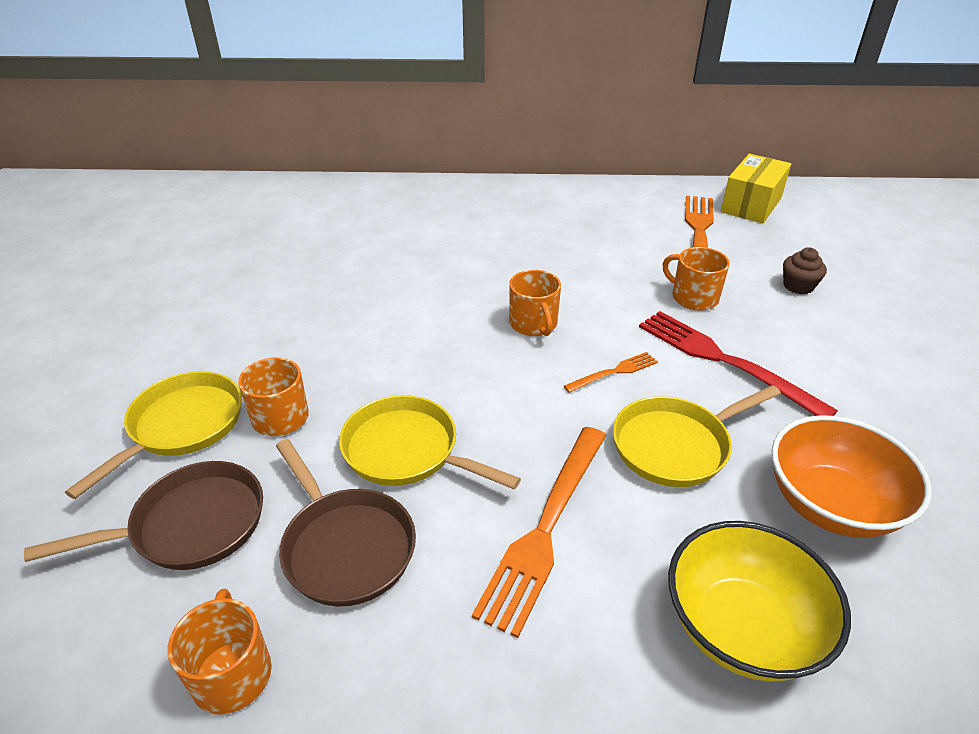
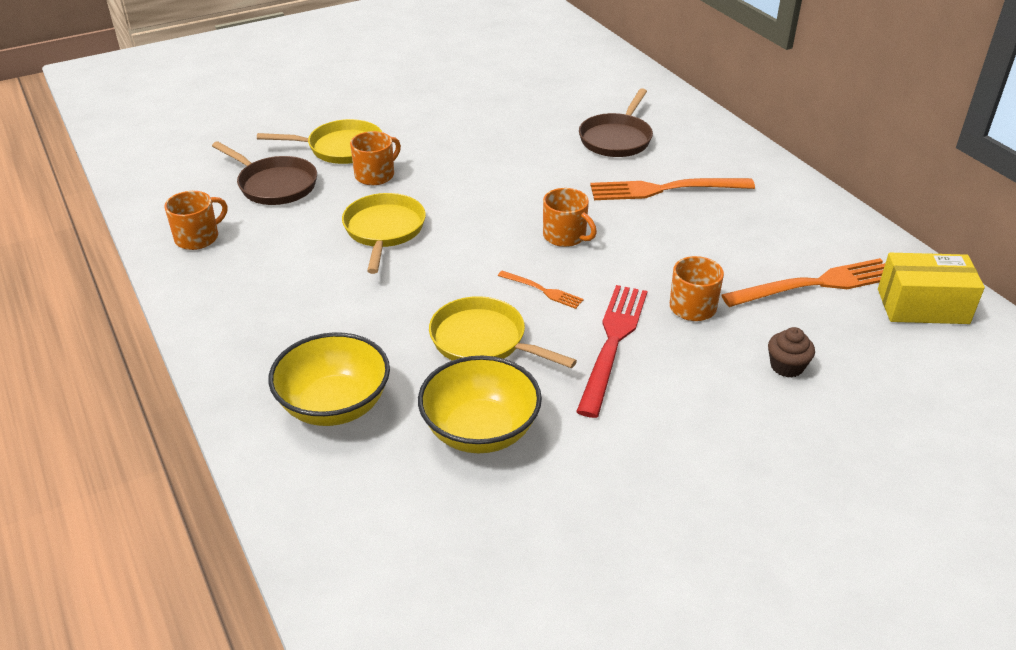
camera: 60 degrees right, 0 degrees up
brown pan [276,439,416,606] -> brown pan moved to [579,88,653,157]
orange fork [472,427,607,638] -> orange fork moved to [590,178,755,200]
orange mug [509,270,561,336] -> orange mug turned 90 degrees counterclockwise [543,188,597,247]
orange bowl [771,415,932,538] -> yellow bowl [418,356,542,453]

